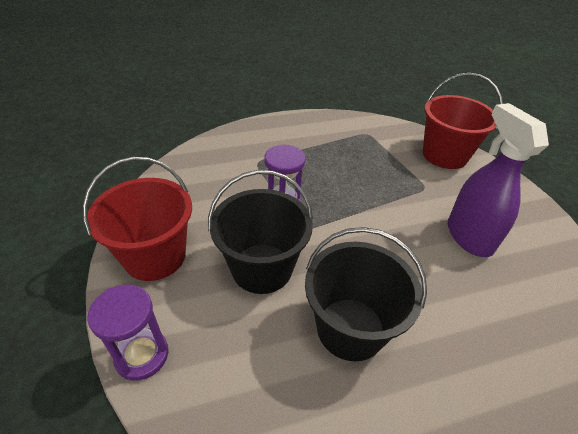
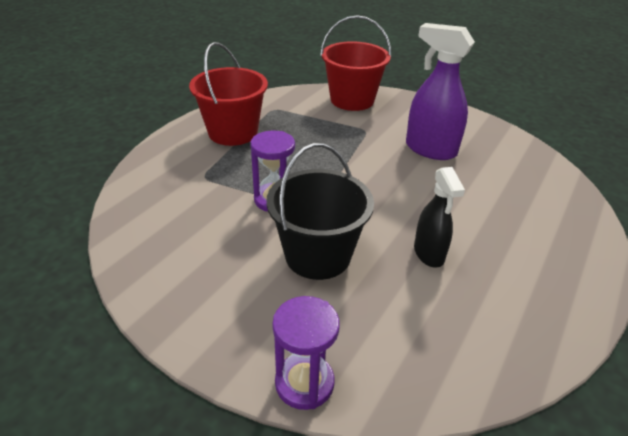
camera: 40 degrees left, 5 degrees down
red bucket [83,157,192,281] -> red bucket moved to [189,42,268,146]
black bucket [305,227,427,361] -> black spray bottle [414,167,465,267]

